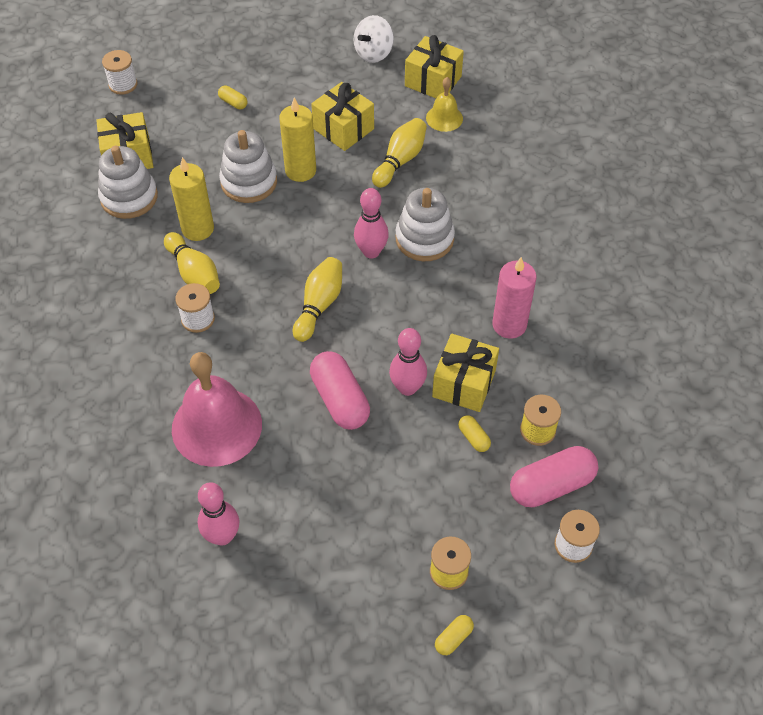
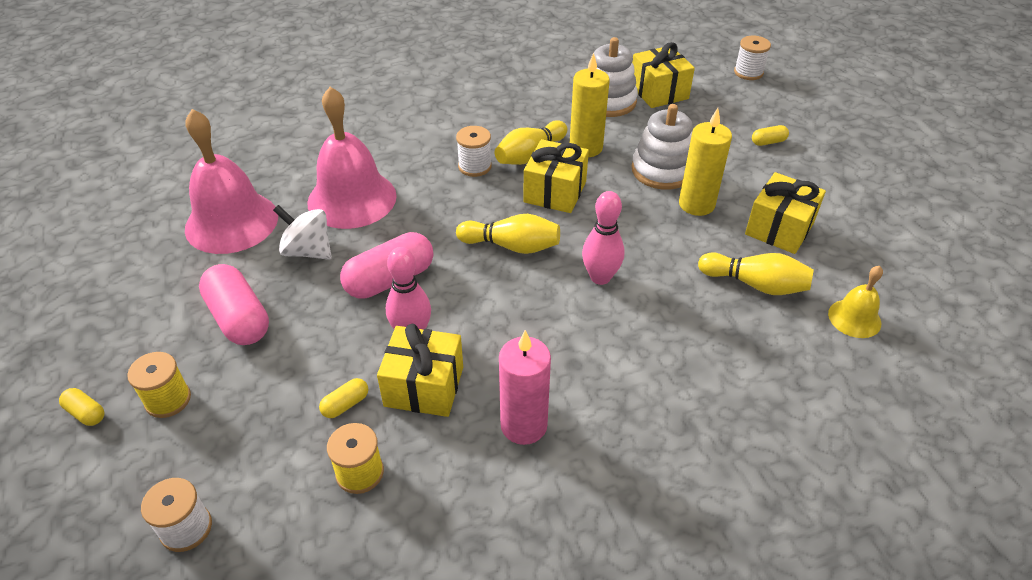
camera: 80 degrees right, 10 degrees down
pink bowling pin [198,482,239,546] -> pink bell [185,109,278,254]
yellow capsule [218,85,247,109] -> yellow capsule turned 45 degrees clockwise [752,125,789,146]
white spinning top [354,15,394,63] -> white spinning top moved to [273,205,332,260]
white stacking toy [395,188,455,261] -> none
yellow gift [405,35,464,98] -> yellow gift moved to [523,139,589,213]
pink capsule [510,446,598,507] -> pink capsule moved to [199,264,269,345]

